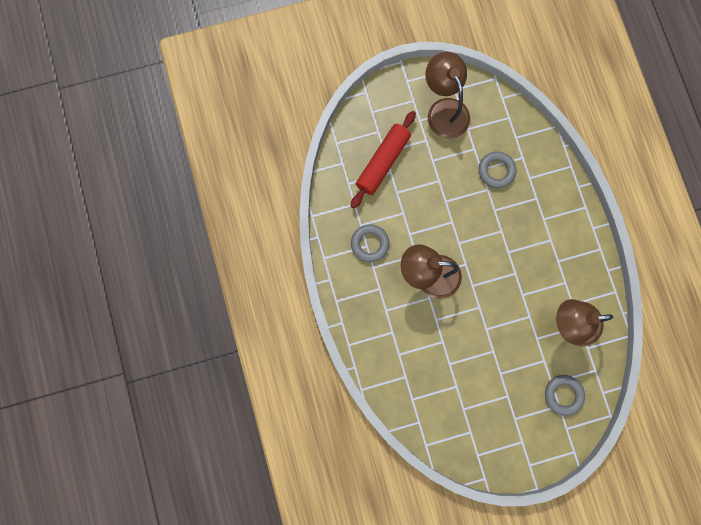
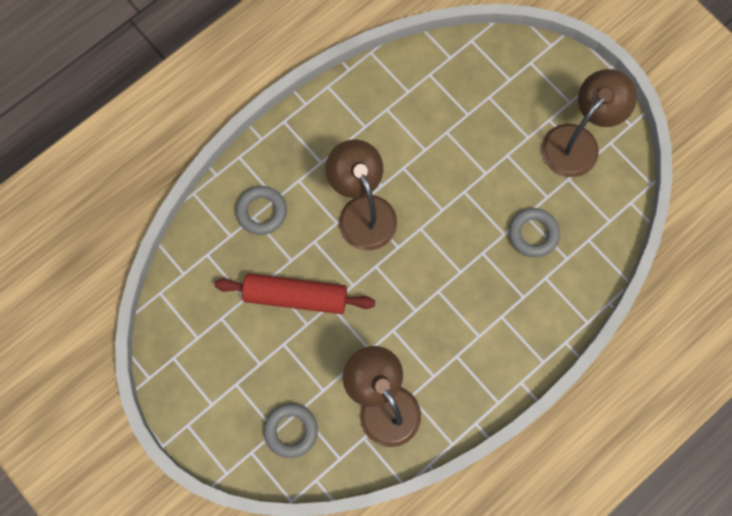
camera: 65 degrees right, 5 degrees down
red rolling pin [351,111,416,209] -> red rolling pin moved to [214,273,375,314]
grey ring [351,224,389,262] -> grey ring moved to [236,186,287,235]

